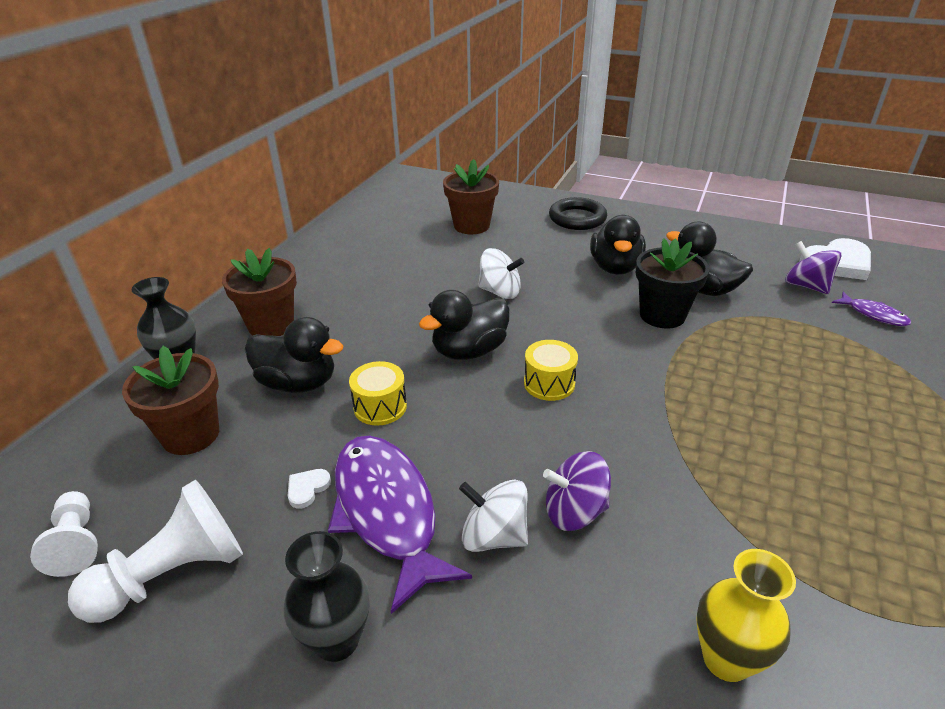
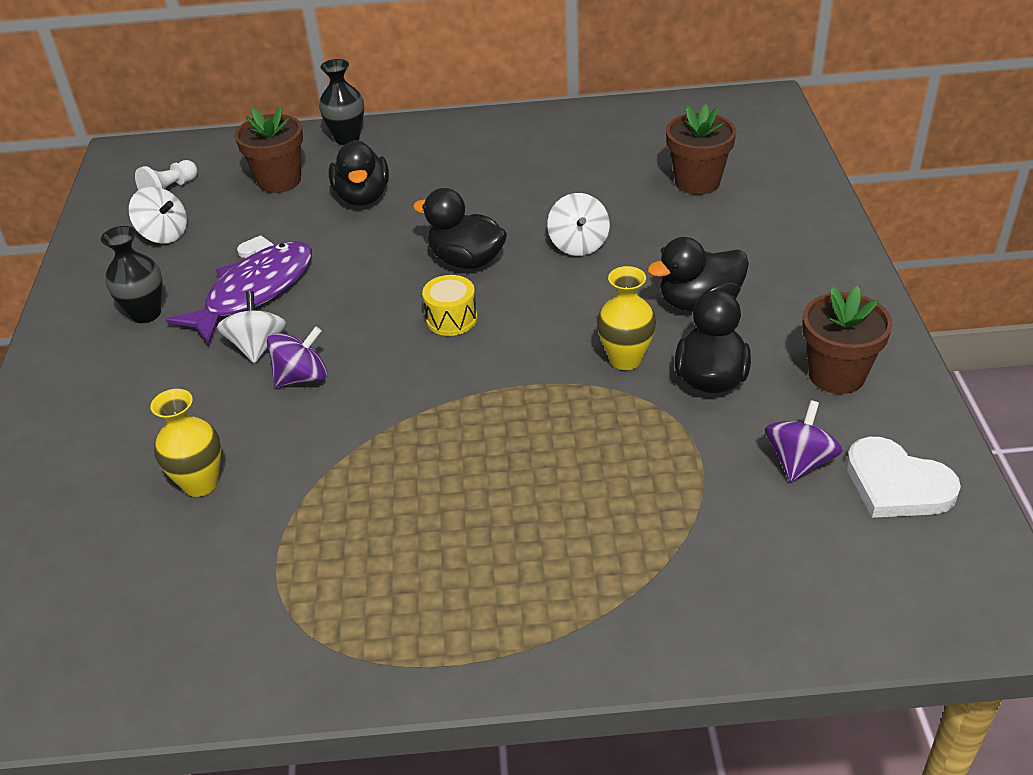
camera: 65 degrees right, 5 degrees up
white pawn [68,480,243,623] -> white spinning top [129,187,187,243]
brown flower pot [222,248,297,336] -> brown flower pot moved to [802,286,893,394]
yellow drum [349,361,407,426] -> none
purple spinning top [543,451,611,531] -> purple spinning top turned 90 degrees clockwise [267,326,327,387]
black ring [549,197,607,230] -> none
black flower pot [636,238,709,329] -> yellow vase [597,266,656,370]
purple fish [832,292,911,326] -> none

